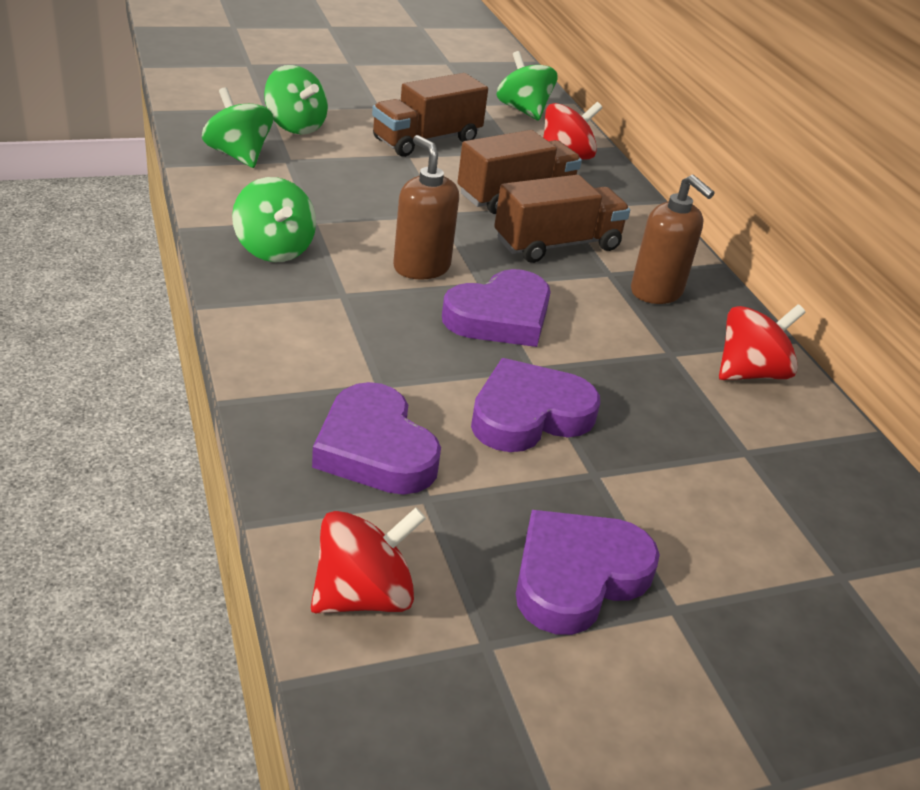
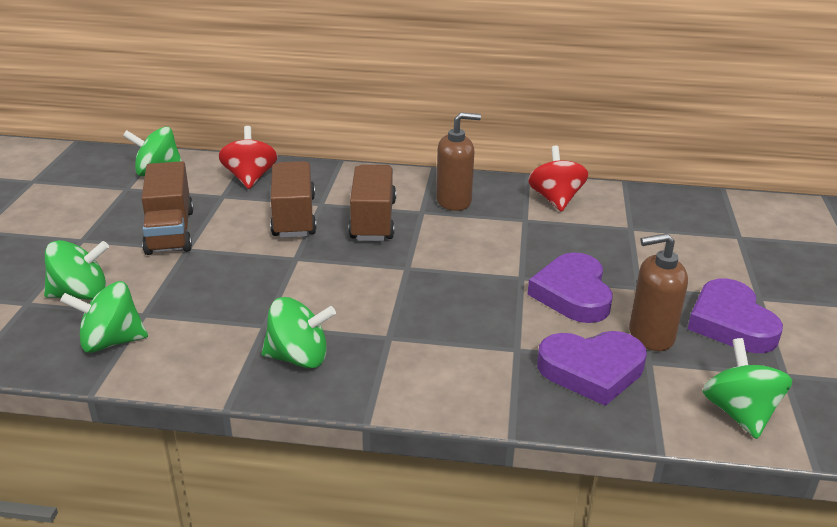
camera: 60 degrees left, 5 degrees down
red spinning top [311,507,426,613] -> green spinning top [702,338,792,439]
brown soap dispenser [393,135,459,280] -> brown soap dispenser moved to [629,233,688,351]
purple heart [442,269,551,347] -> none

